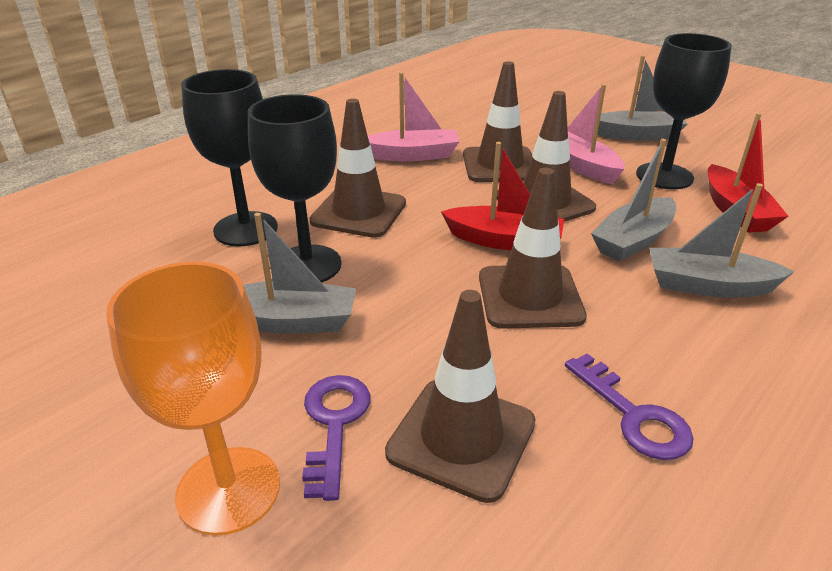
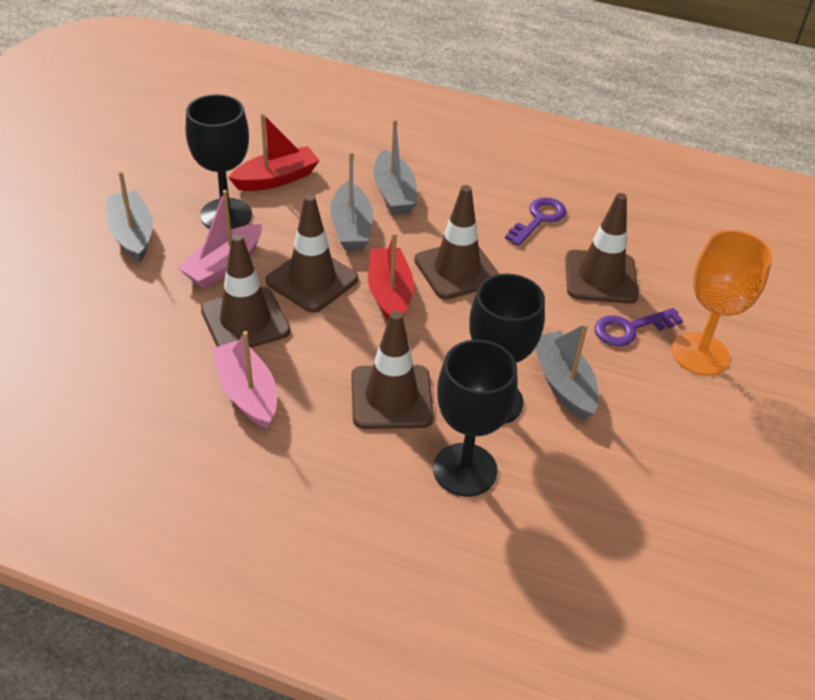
camera: 115 degrees left, 10 degrees up
grey boat [591,139,676,262] -> grey boat turned 60 degrees clockwise [330,151,373,250]

